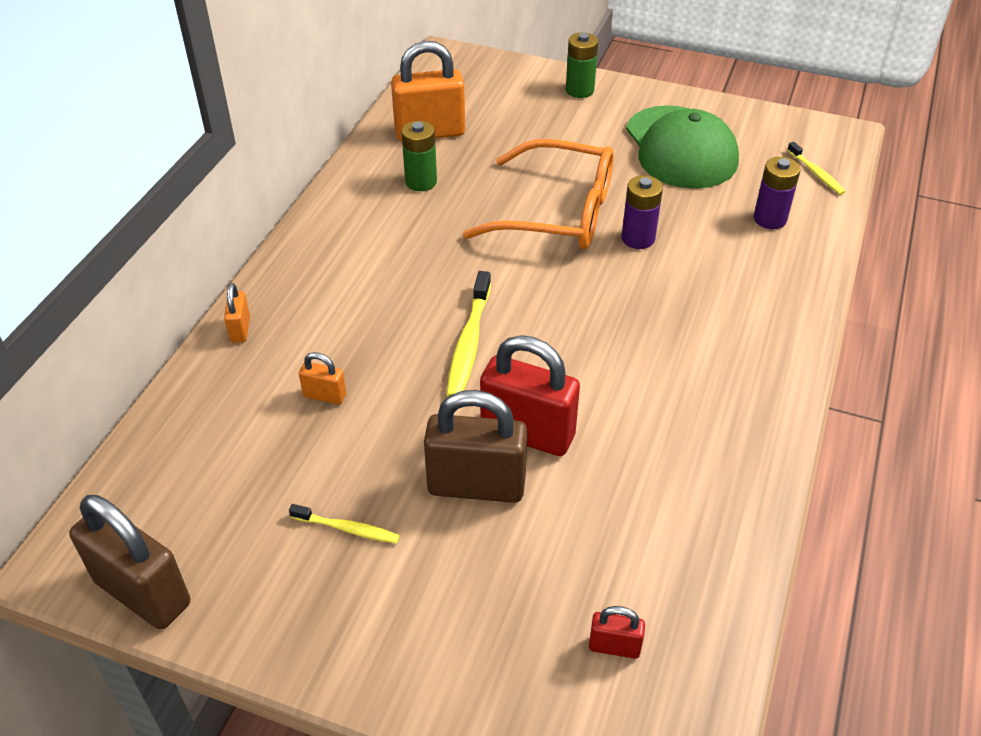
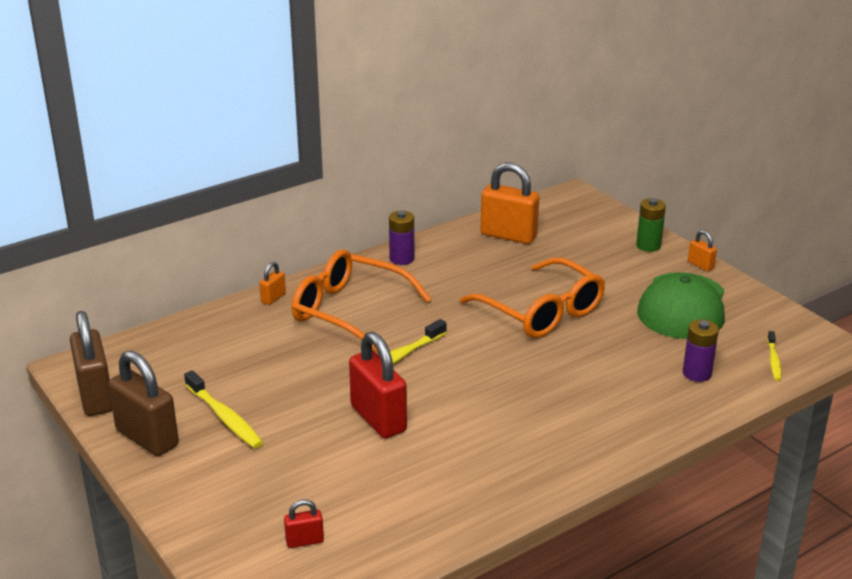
camera: 35 degrees right, 15 degrees down
yellow toothbrush [289,504,400,544] -> yellow toothbrush [184,370,263,448], size x1.67
orange padlock [299,352,346,405] -> orange padlock moved to [688,230,717,271]
green battery [401,121,437,191] -> none
brown padlock [424,390,528,503] -> brown padlock moved to [108,351,179,456]
red padlock [589,606,645,659] -> red padlock turned 60 degrees counterclockwise [284,500,324,548]
purple battery [621,175,663,249] -> purple battery moved to [389,211,414,265]
none -> orange glasses [292,249,431,354]

